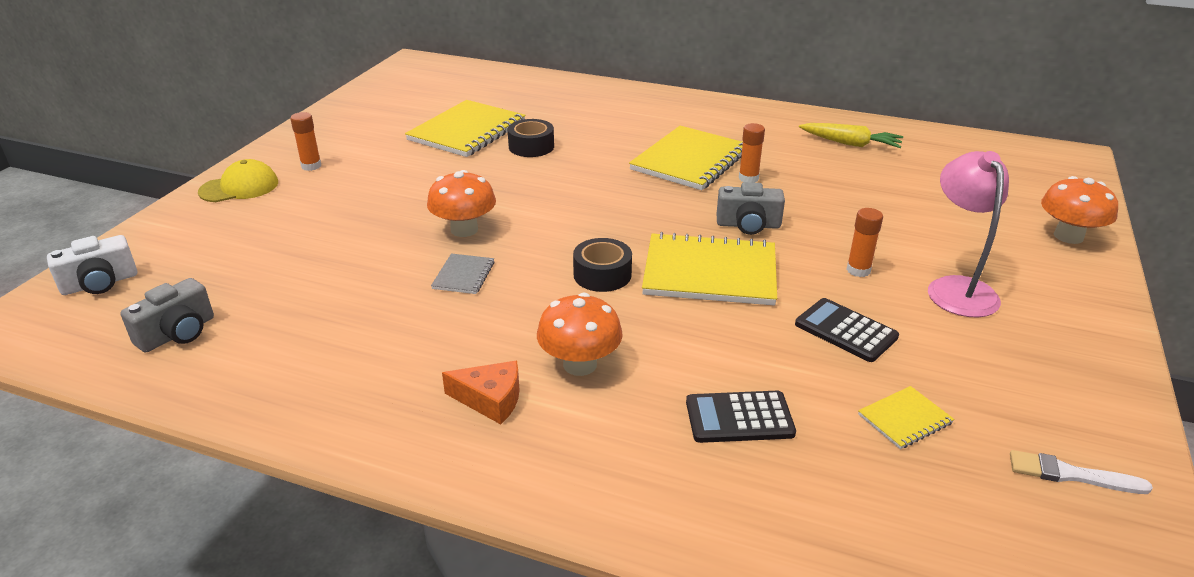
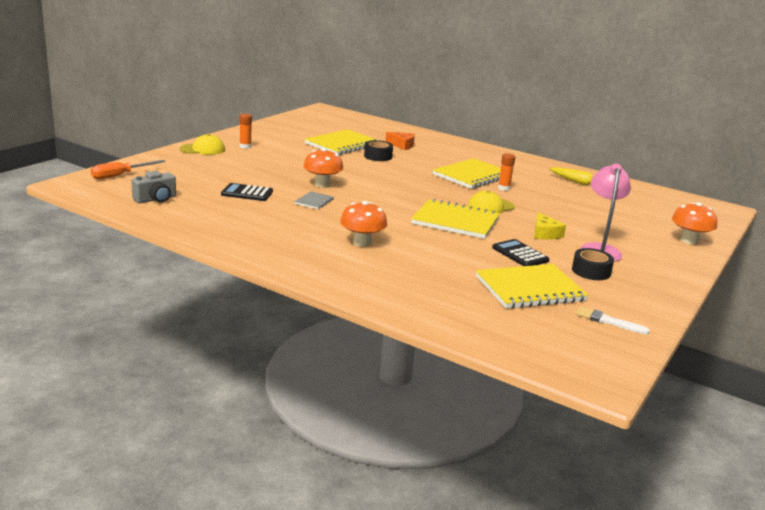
camera: 10 degrees right, 10 degrees down
white camera [47,235,137,295] -> orange screwdriver [91,160,165,179]
orange cheese [442,361,520,424] -> orange cheese moved to [385,132,415,150]
black tape [573,238,632,292] -> black tape moved to [572,248,614,280]
black calculator [686,391,796,443] -> black calculator moved to [221,183,273,201]
grey camera [717,182,785,235] -> yellow cap [468,190,515,214]
orange glue stick [846,208,883,277] -> yellow cheese [534,212,566,240]
yellow notebook [858,386,954,449] -> yellow notebook [476,264,589,309], size x2.17

